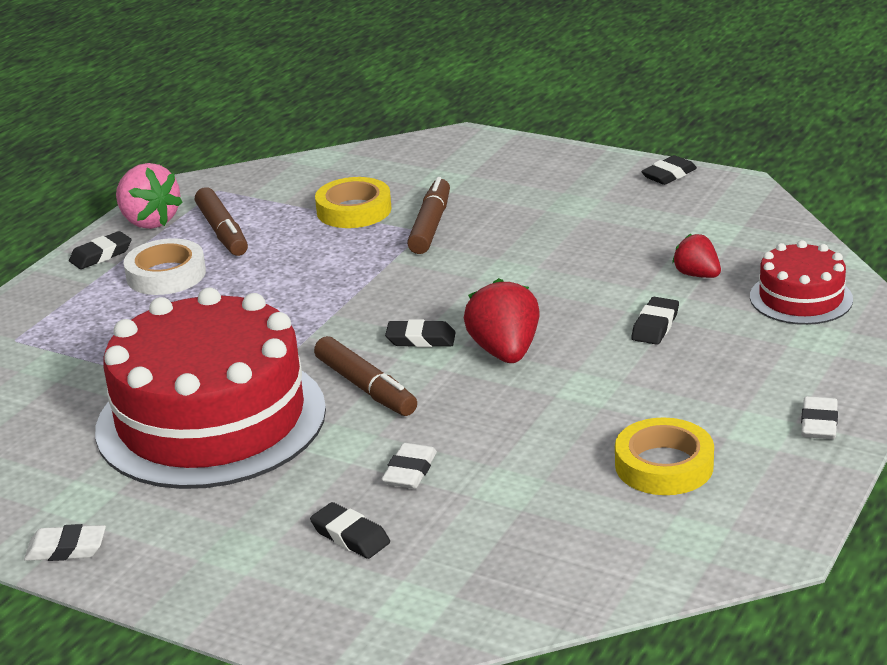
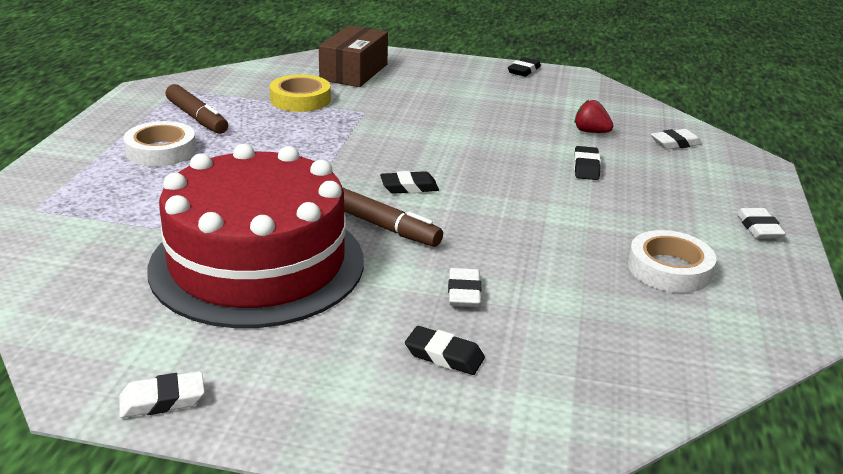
camera: 20 degrees left, 0 degrees up
black eraser [69,231,132,269] -> none
pink strawberry [116,163,183,229] -> none
brown marker [407,177,450,254] -> none
red strawberry [464,278,540,363] -> none
yellow tape [615,417,714,495] -> white tape [628,230,716,293]
red cake [750,240,853,325] -> white eraser [651,129,702,150]
none -> brown box [319,25,388,87]

